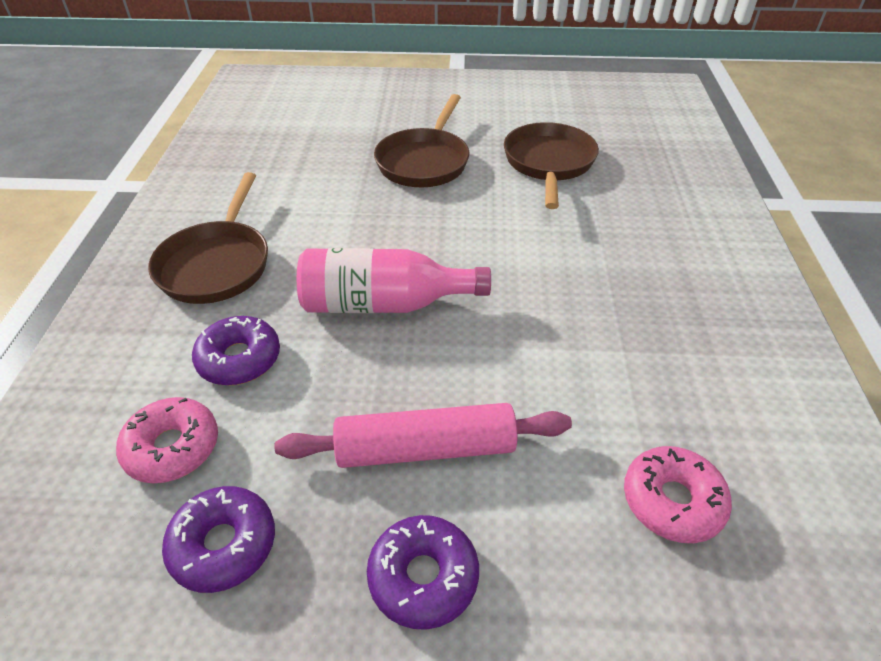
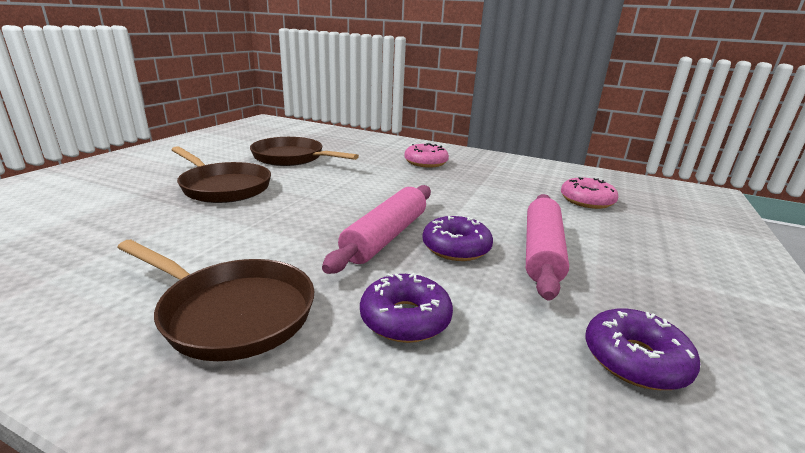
camera: 70 degrees left, 20 degrees down
pink donut [116,397,218,483] -> pink donut moved to [404,143,449,168]
pink bottle [297,248,491,313] -> pink rolling pin [322,185,431,274]
purple donut [367,515,479,630] -> purple donut moved to [422,216,493,261]

